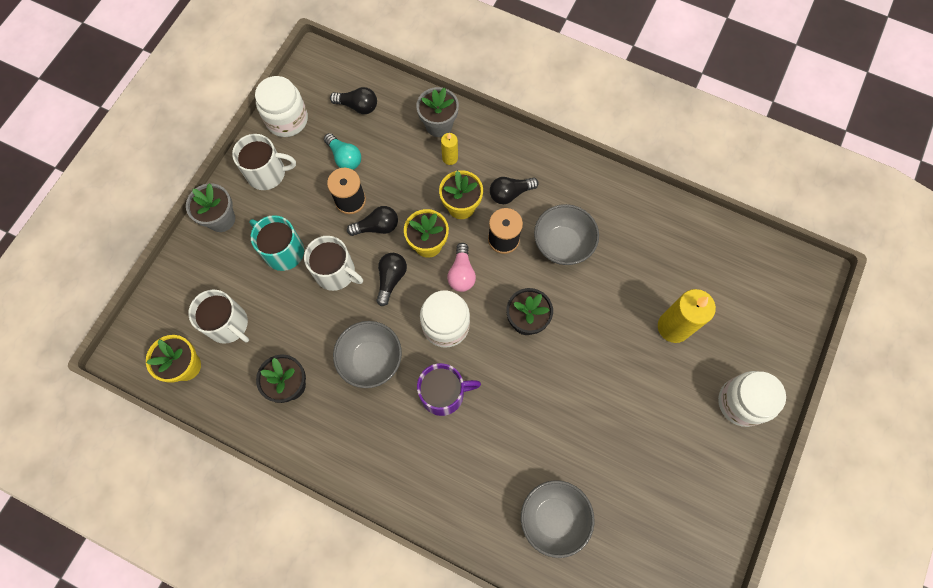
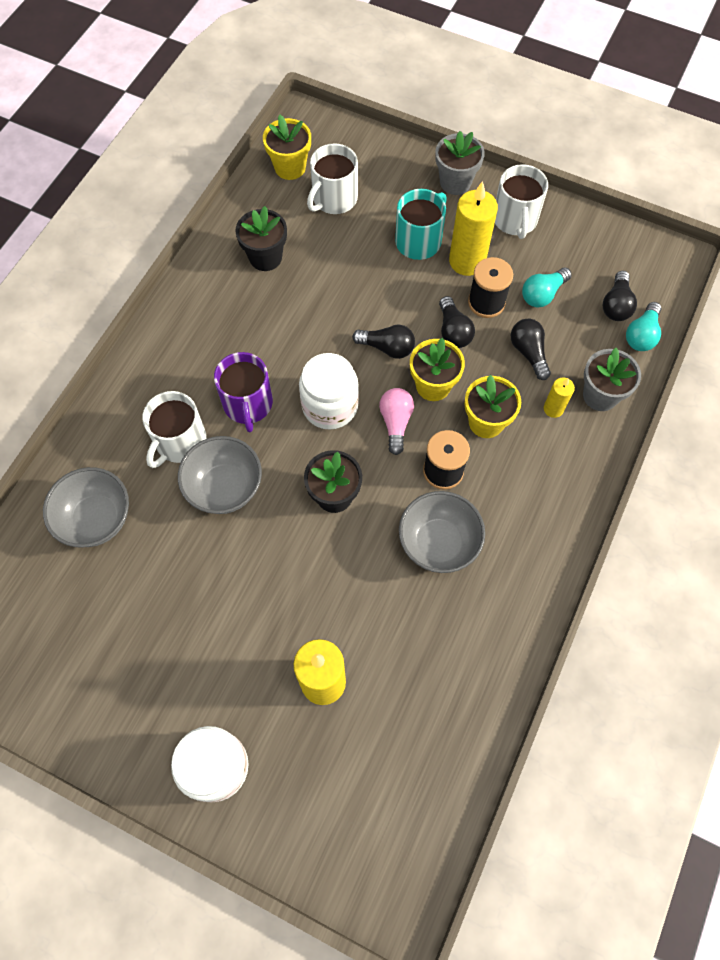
camera: 90 degrees right, 5 degrees down
white jar [255,76,308,137] -> none
white mug [304,236,363,291] -> white mug moved to [142,391,207,468]
grey bowl [333,321,402,388] -> grey bowl moved to [178,436,262,514]
pink light bulb [447,243,476,292] -> pink light bulb turned 90 degrees clockwise [379,388,414,455]
black light bulb [490,177,539,204] -> black light bulb moved to [511,319,551,380]
none -> yellow candle [449,181,498,276]
none -> turquoise light bulb [626,302,661,351]

